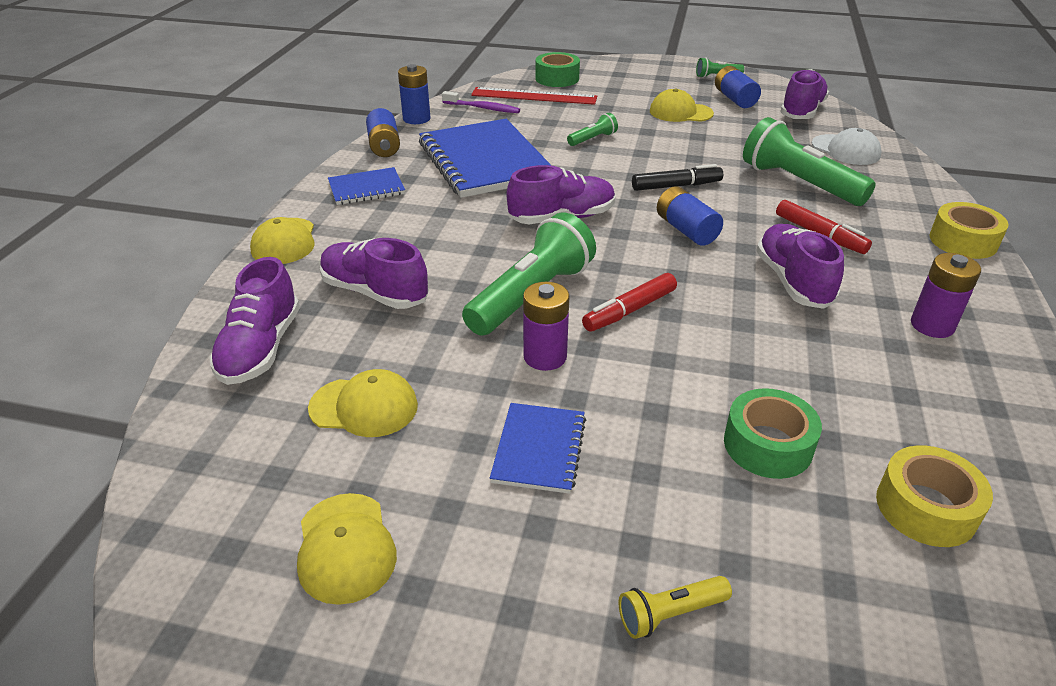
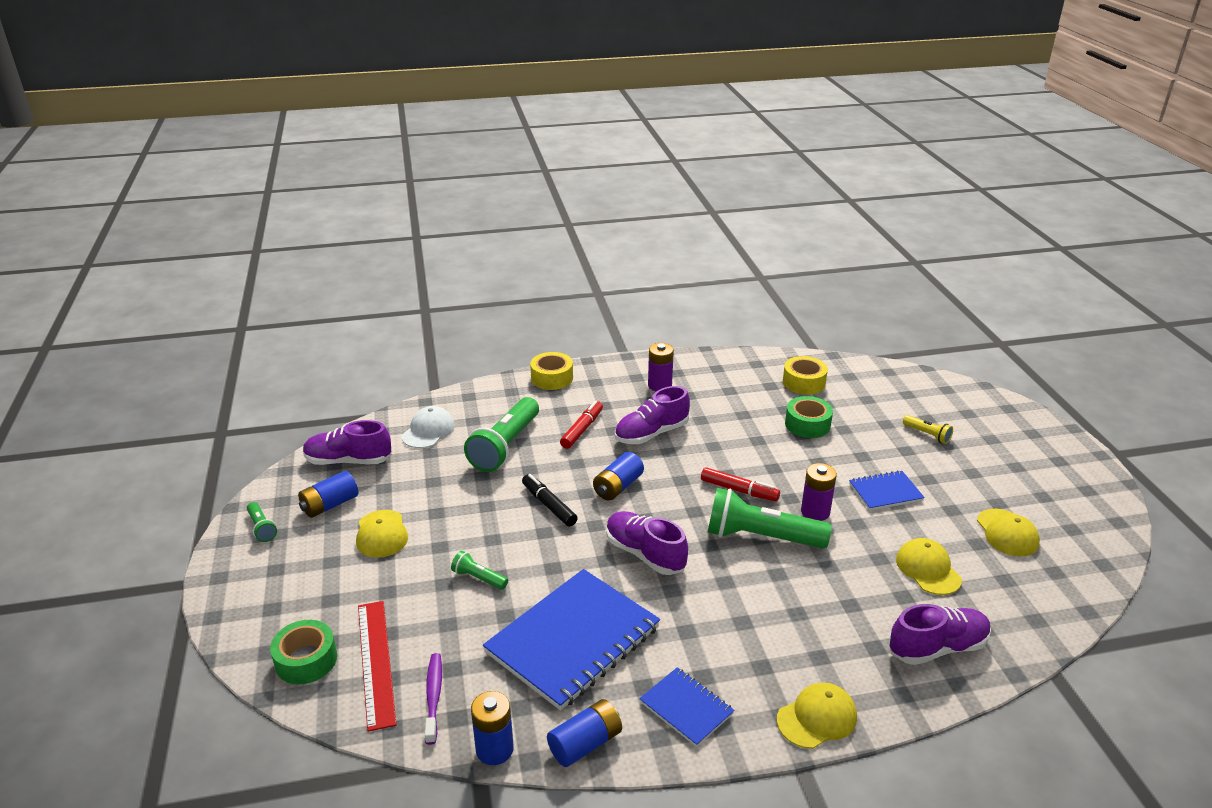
camera: 115 degrees left, 5 degrees down
yellow cap [297,493,397,605] -> yellow cap turned 120 degrees clockwise [977,509,1040,556]
purple shoe [320,238,429,309] -> none

